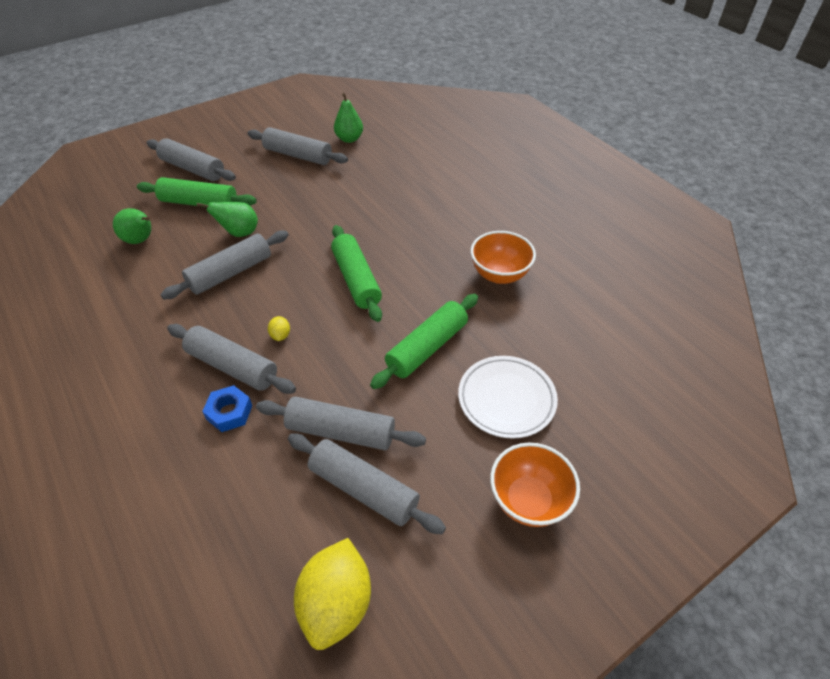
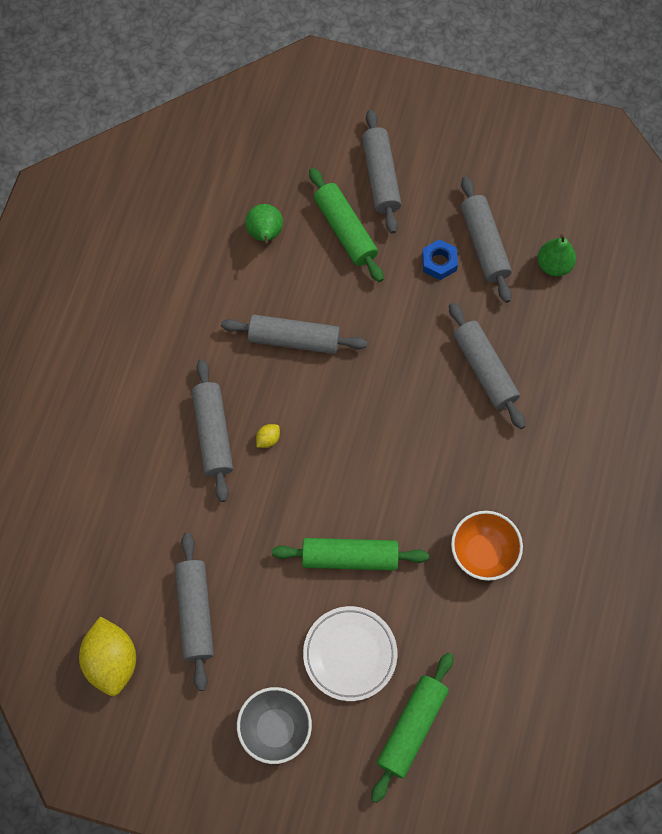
camera: 50 degrees right, 20 degrees up
green pear [197,202,258,237] -> none
blue nut [202,385,252,432] -> blue nut moved to [422,239,458,280]
grey rolling pin [256,397,426,450] -> grey rolling pin moved to [449,303,525,429]
yellow lemon [294,538,371,650] -> yellow lemon turned 75 degrees counterclockwise [79,616,136,696]
green rolling pin [331,225,382,322] -> green rolling pin moved to [371,653,453,803]
orange bowl [490,443,580,527] -> grey bowl [237,687,312,764]

